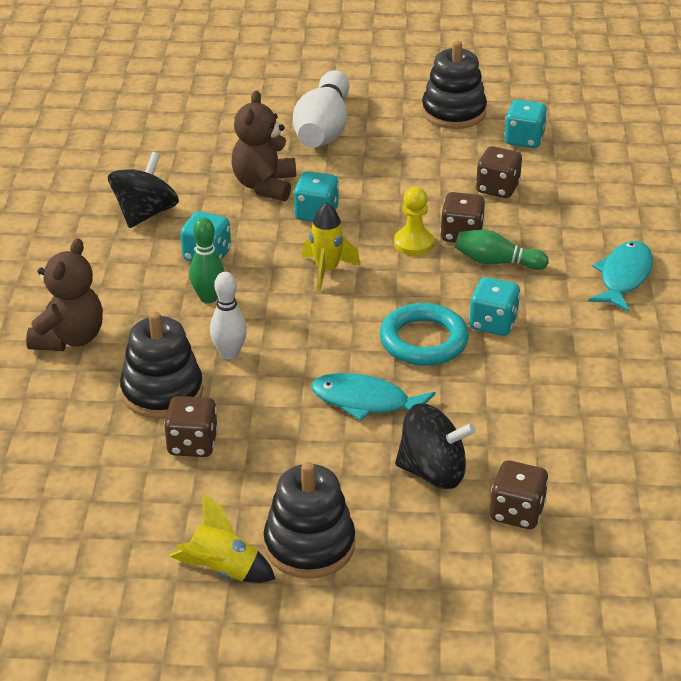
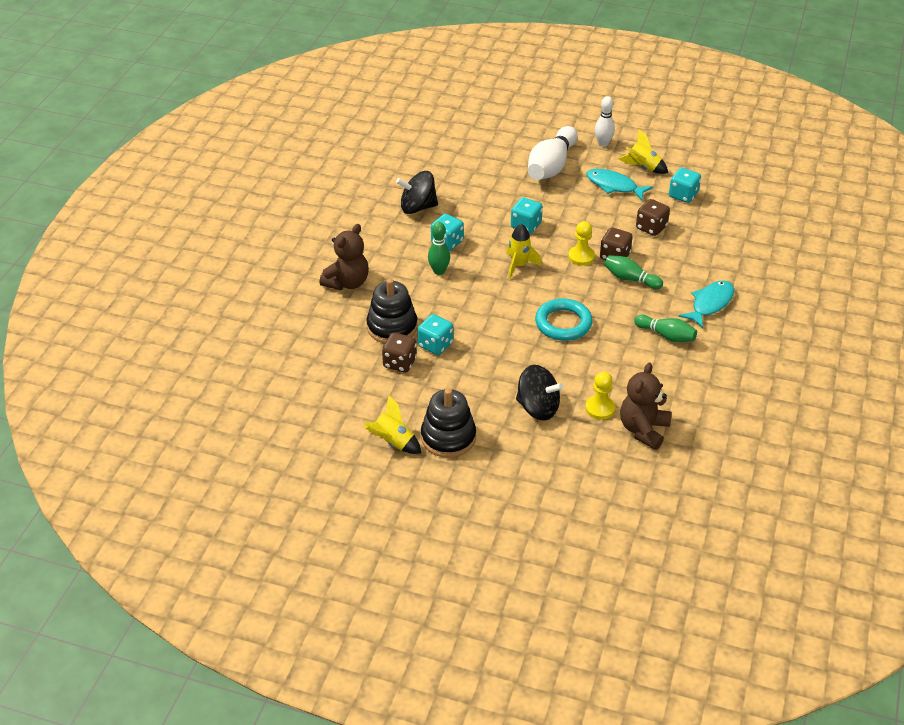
camera: 15 degrees right, 5 degrees up
black spinning top [108,152,179,228] -> black spinning top turned 135 degrees counterclockwise [396,171,438,214]
white bowling pin [210,272,247,360] -> white bowling pin moved to [595,96,615,147]
brown teddy bear [231,90,296,201] -> brown teddy bear moved to [620,362,672,450]
turquoise fish [311,373,435,421] -> turquoise fish moved to [586,169,653,200]
black stacking toy [422,41,487,129] -> yellow rocket [618,129,668,174]
turquoise dice [469,277,520,336] -> turquoise dice moved to [417,314,453,355]
brown dice [490,460,549,529] -> none
none -> yellow pawn [585,372,616,420]
none -> green bowling pin [634,315,697,342]

